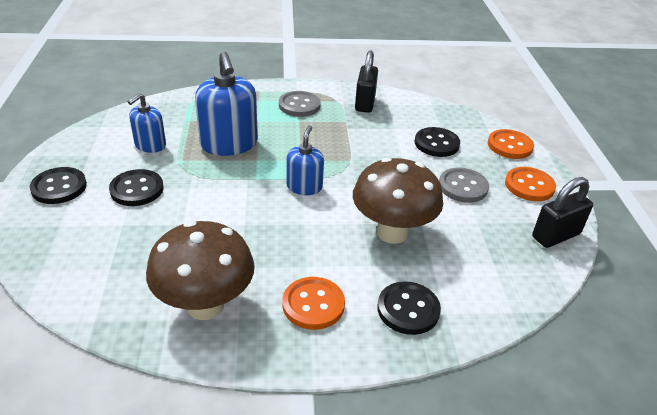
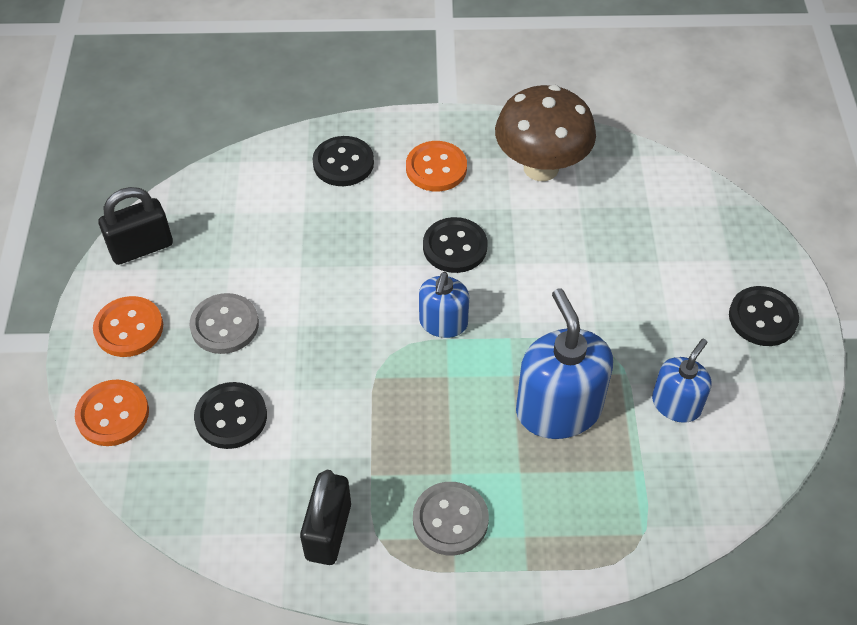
camera: 175 degrees left, 15 degrees up
black button [109,169,164,206] -> black button moved to [423,217,487,273]
brown mushroom [353,157,443,244] -> none

